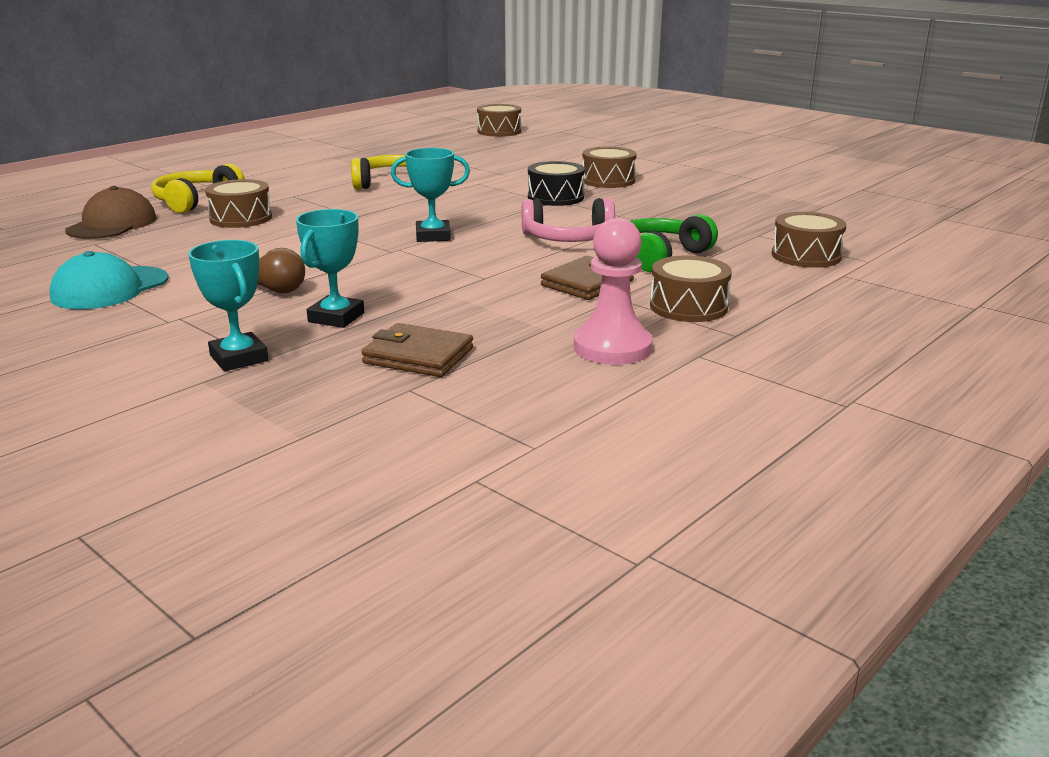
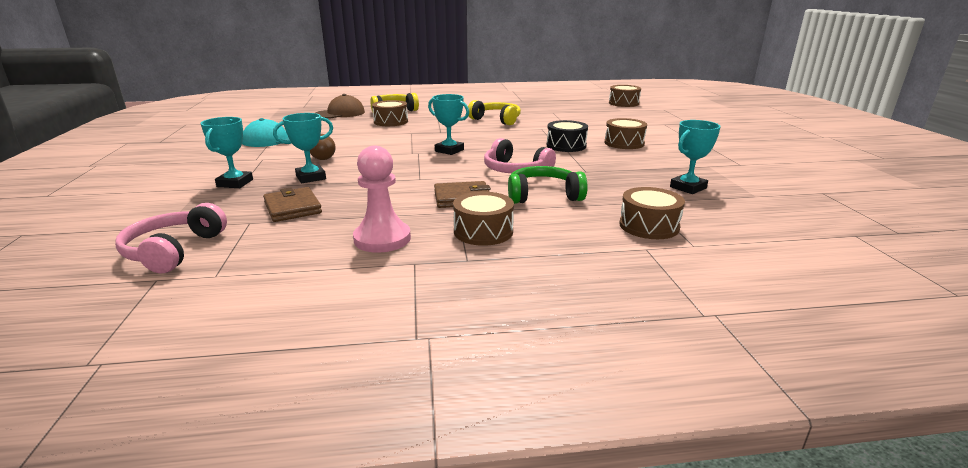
camera: 40 degrees right, 0 degrees up
none -> pink headphones [115,203,227,273]
none -> turquoise trophy [670,120,721,194]

